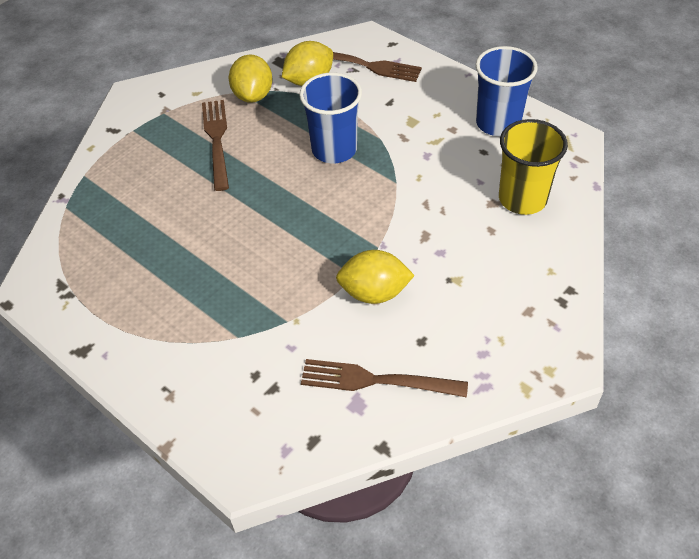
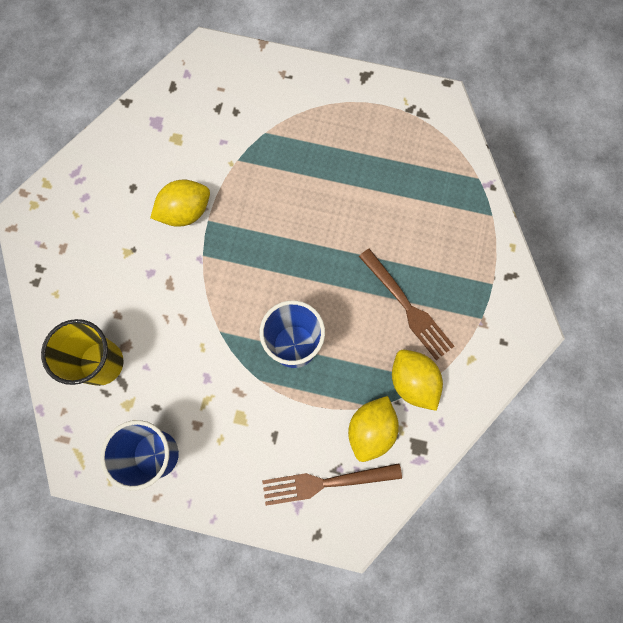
camera: 150 degrees right, 25 degrees up
brown fork [301,359,468,398] -> none

